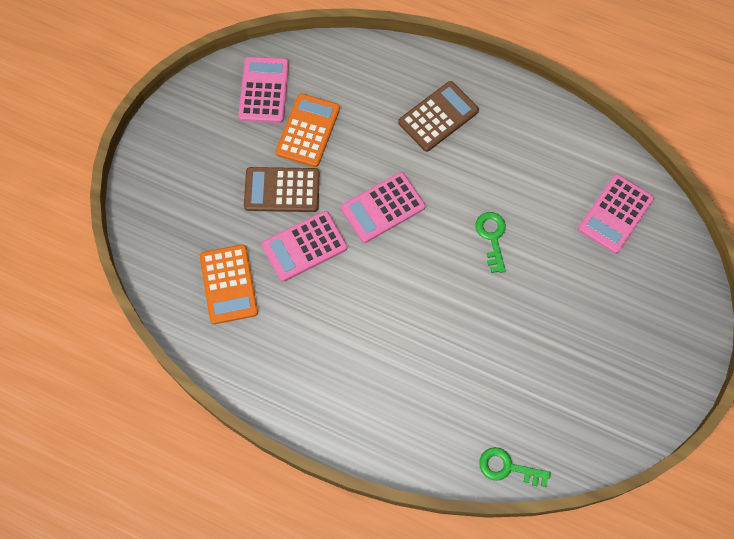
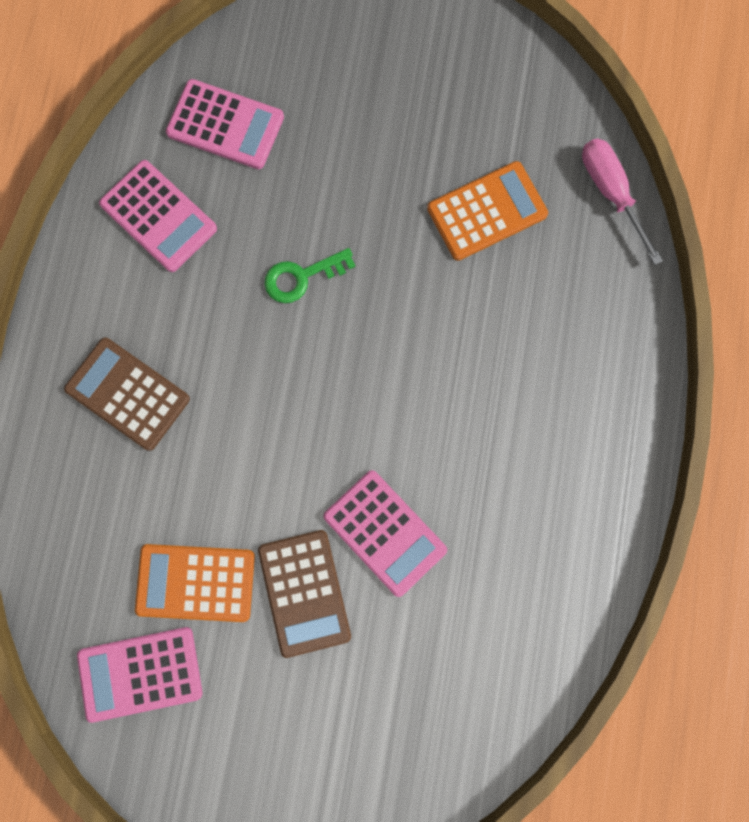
camera: 105 degrees left, 10 degrees up
orange calculator [200,244,258,324] -> orange calculator moved to [427,161,548,261]
pink calculator [341,172,426,243] -> pink calculator moved to [99,160,217,272]
green key [479,447,551,487] -> pink screwdriver [582,139,663,265]

